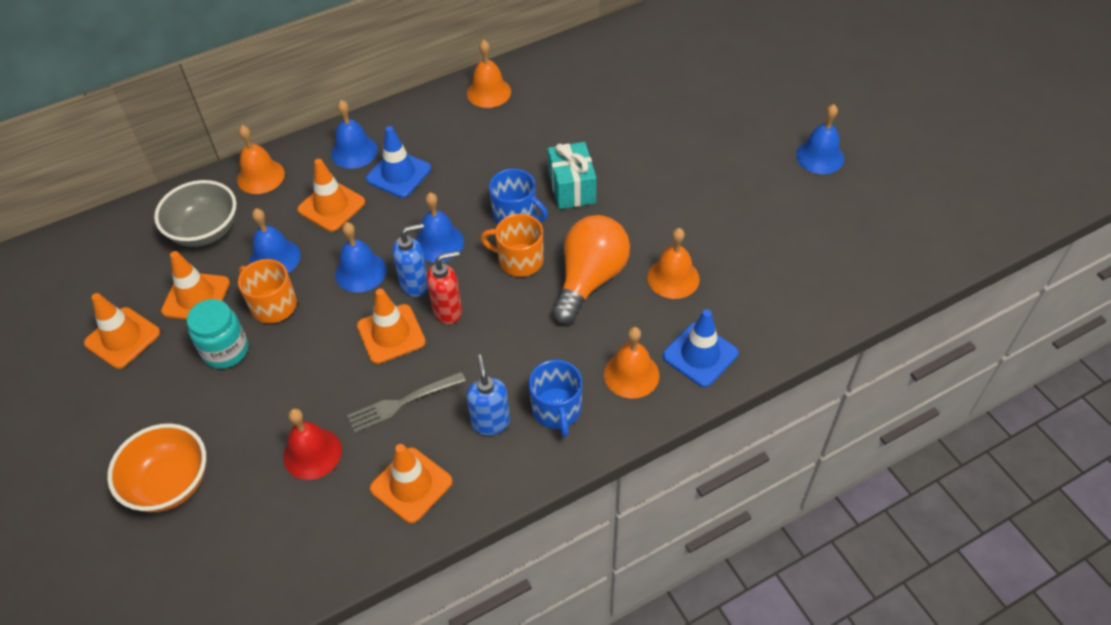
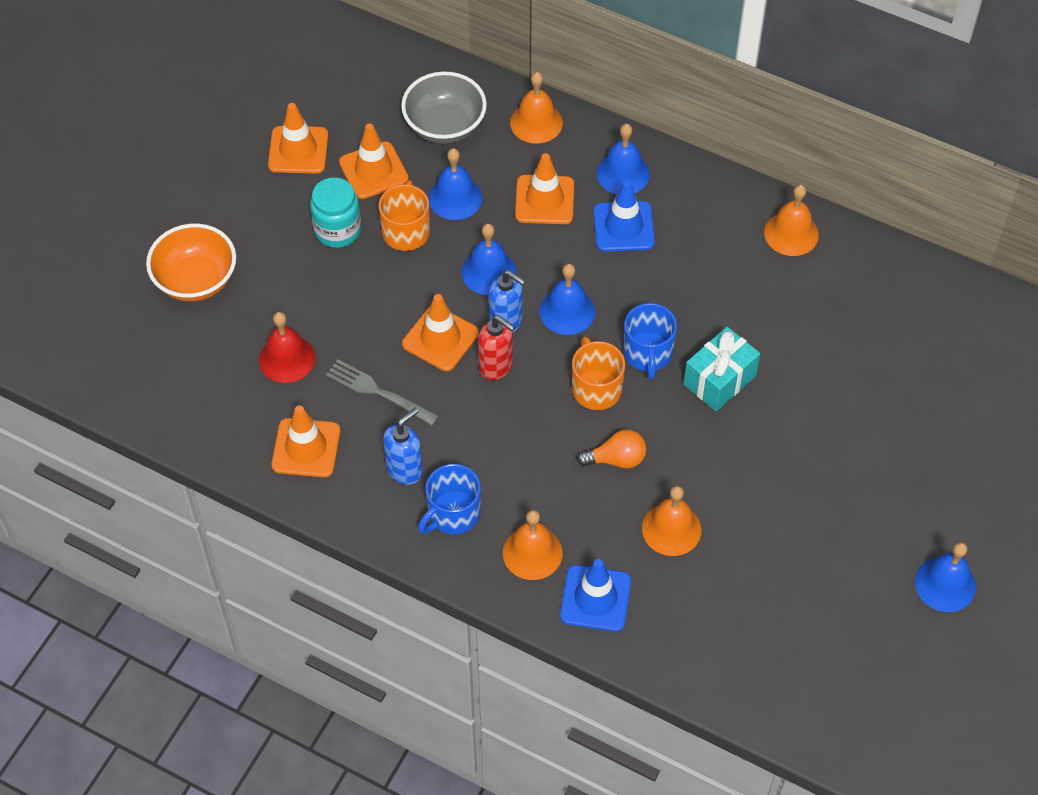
camera: 55 degrees right, 5 degrees up
orange light bulb [552,215,630,324] -> orange light bulb [577,429,646,469], size x0.53

